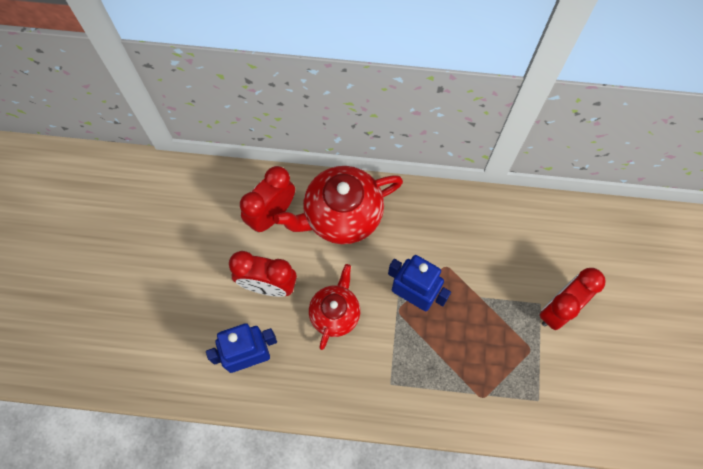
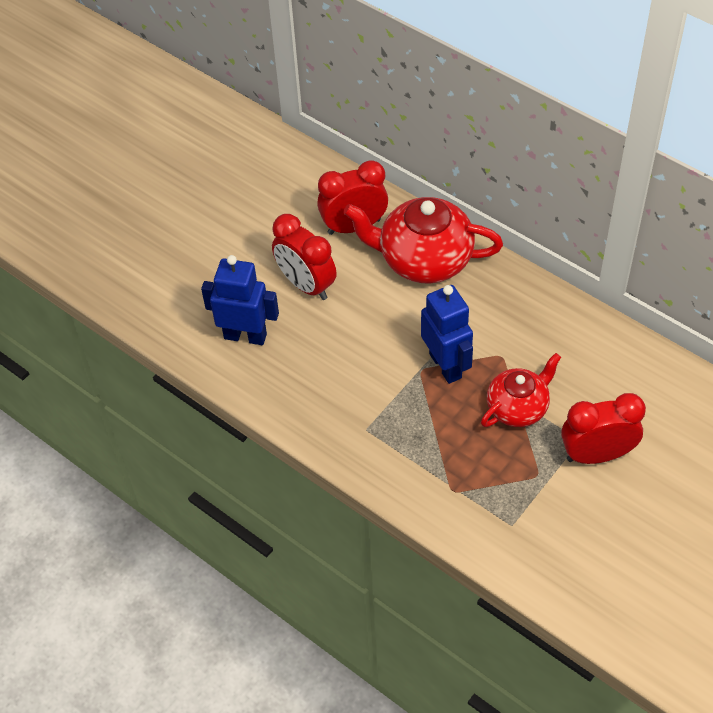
camera: 35 degrees right, 15 degrees down
red teapot [309,264,360,350] -> red teapot moved to [481,353,561,427]

